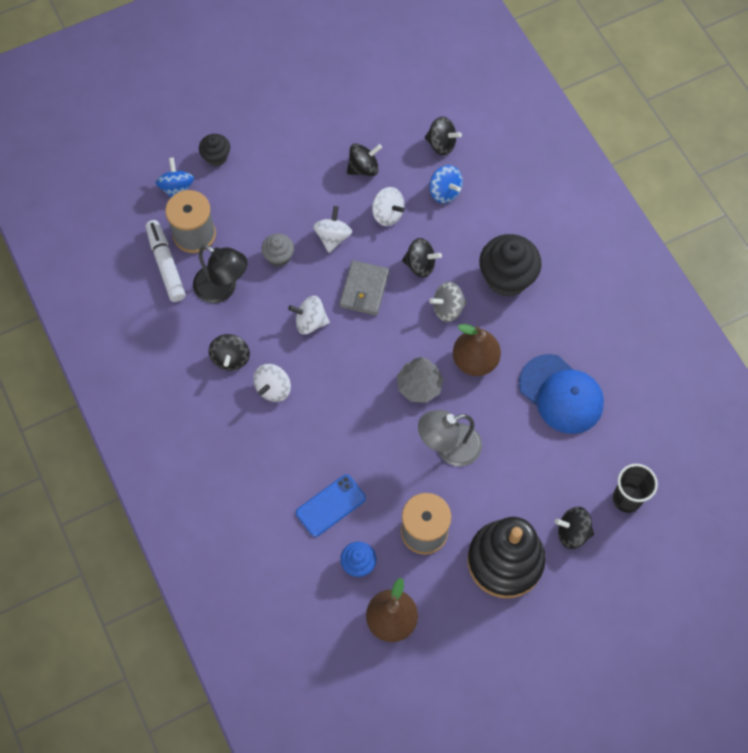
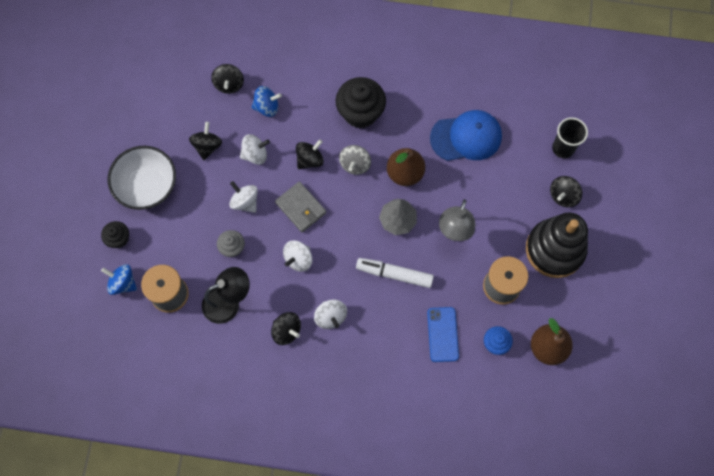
camera: 55 degrees left, 5 degrees up
white marker [146,220,186,302] -> white marker moved to [356,258,434,288]
black spinning top [425,117,462,156] -> black spinning top turned 120 degrees clockwise [211,64,244,94]
none -> white bowl [108,146,176,210]

